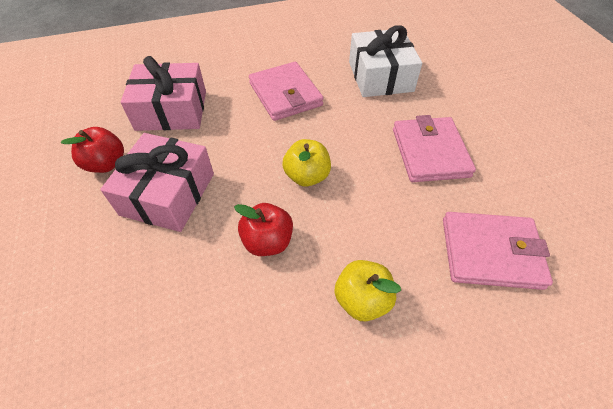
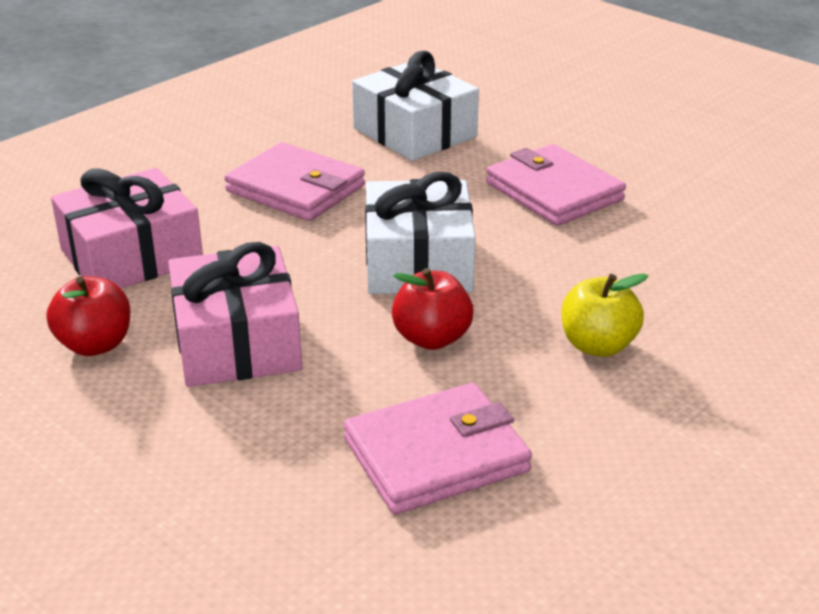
camera: 30 degrees left, 20 degrees down
yellow apple [282,139,331,187] -> white gift [365,172,476,294]
pink wallet [443,212,553,290] -> pink wallet moved to [344,383,532,515]

